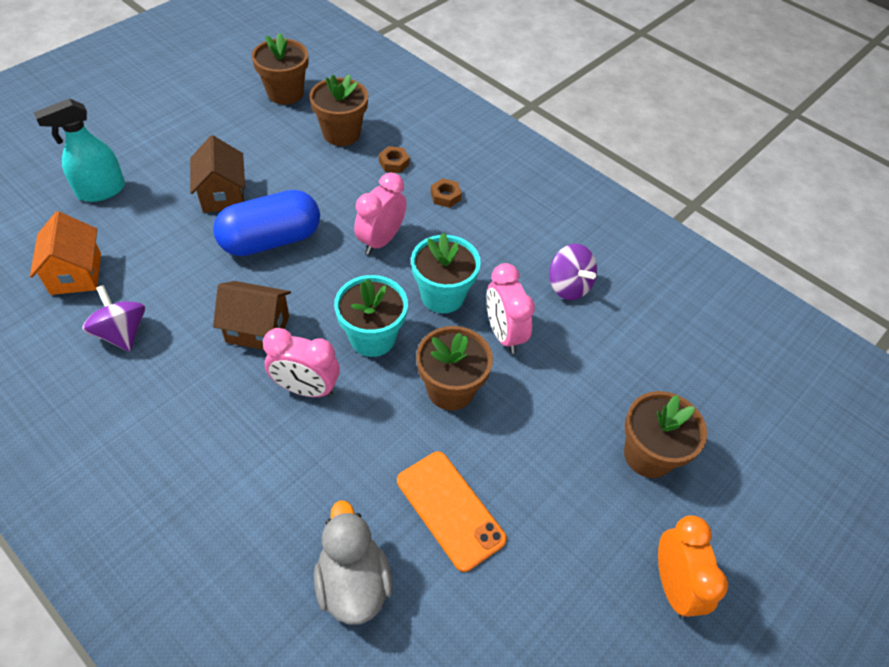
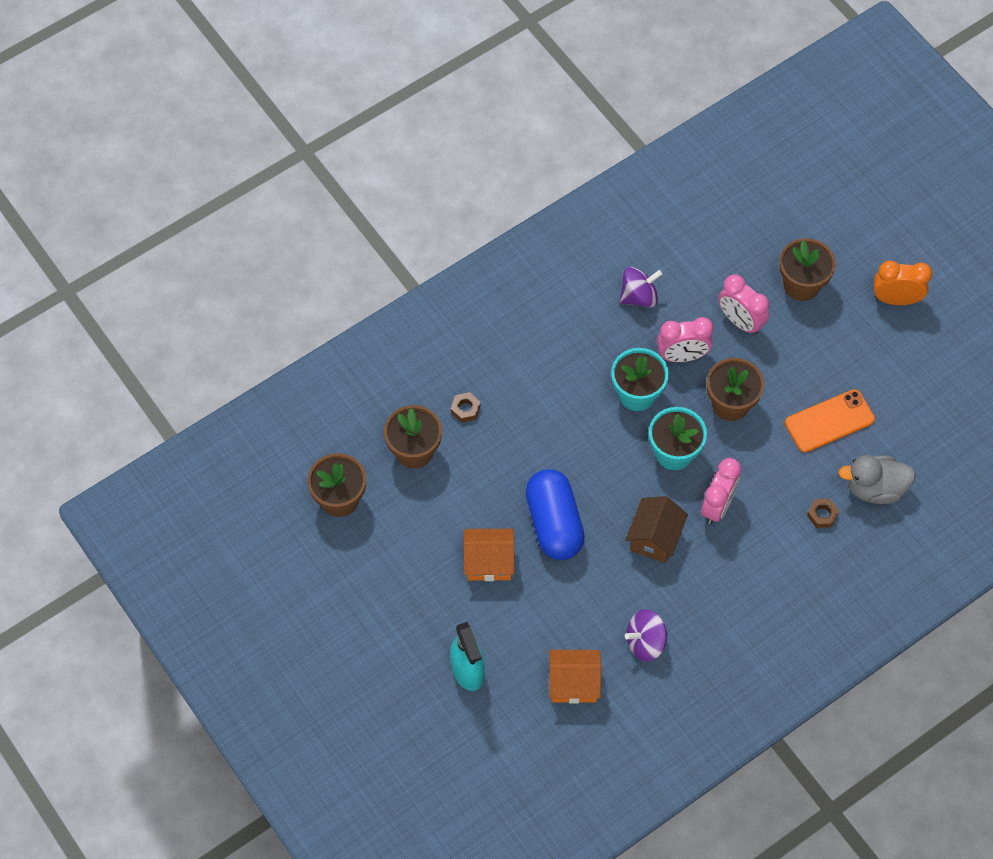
camera: 75 degrees left, 10 degrees up
brown house [190,135,245,213] -> orange house [464,529,514,581]
pink clock [354,173,406,255] -> pink clock moved to [718,274,769,335]
brown nut [431,178,462,208] -> brown nut moved to [807,499,839,528]

